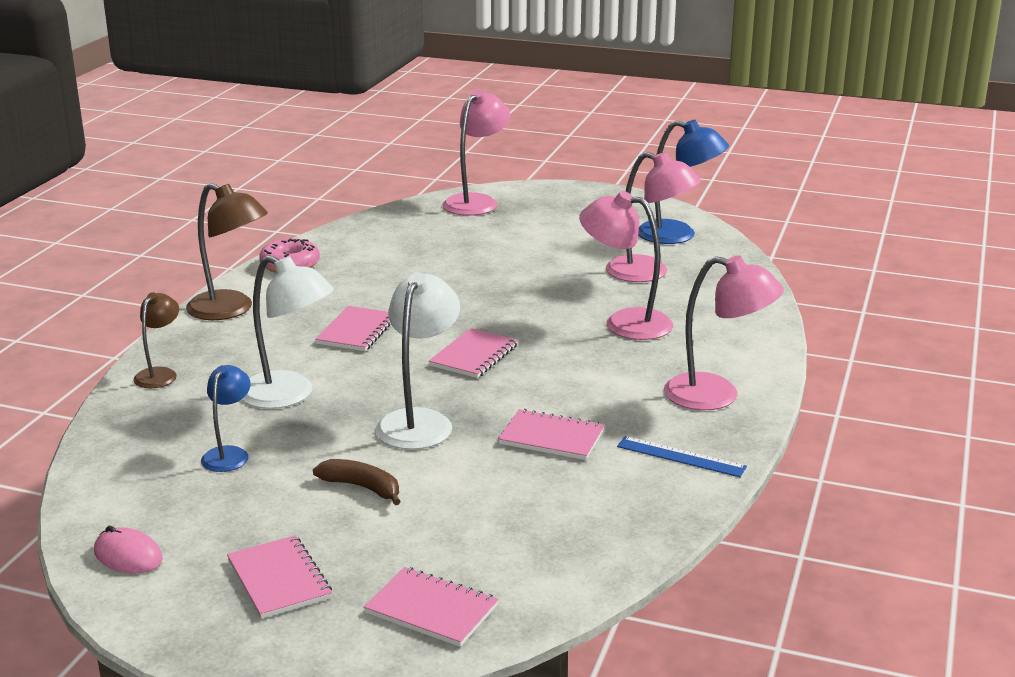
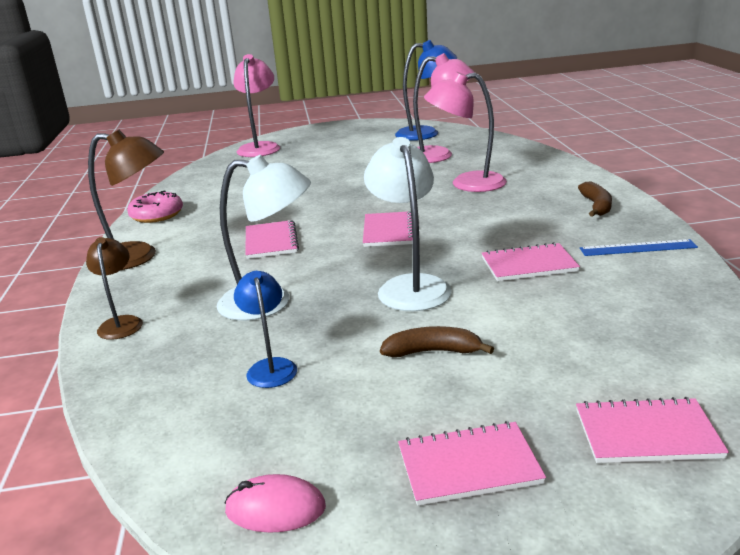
camera: 25 degrees left, 0 degrees up
pink notebook [227,535,332,619] -> pink notebook turned 45 degrees counterclockwise [398,421,546,506]
pink lamp [664,255,784,410] -> brown banana [578,181,612,217]

